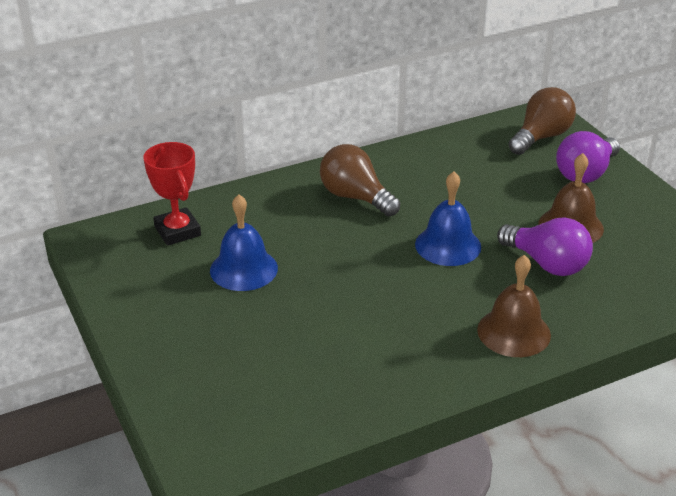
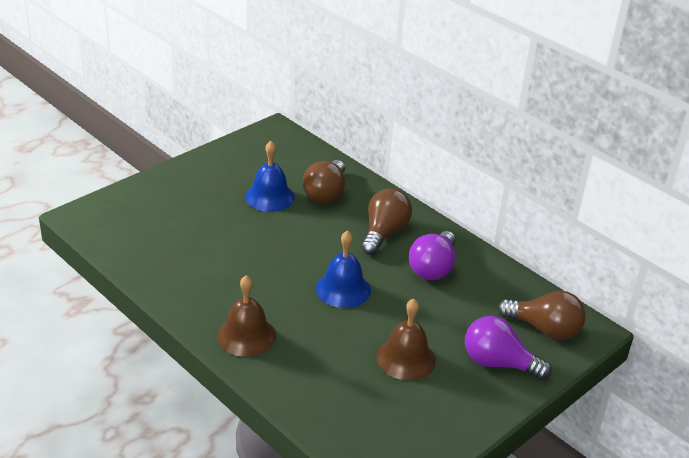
camera: 70 degrees right, 0 degrees up
red trophy [144,142,201,246] -> none
purple light bulb [497,217,593,276] -> purple light bulb moved to [409,231,455,280]
none -> brown light bulb [303,160,345,203]

